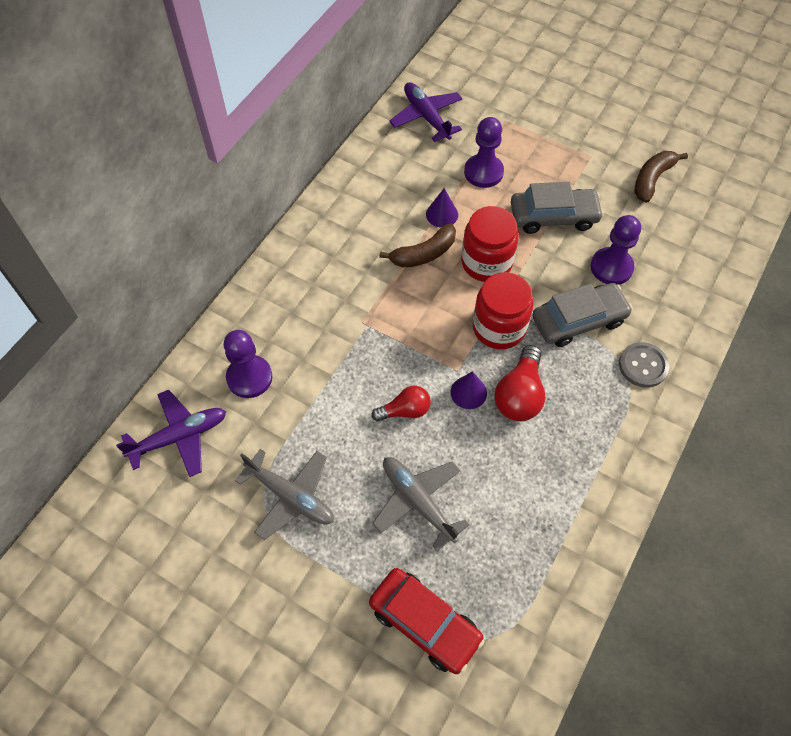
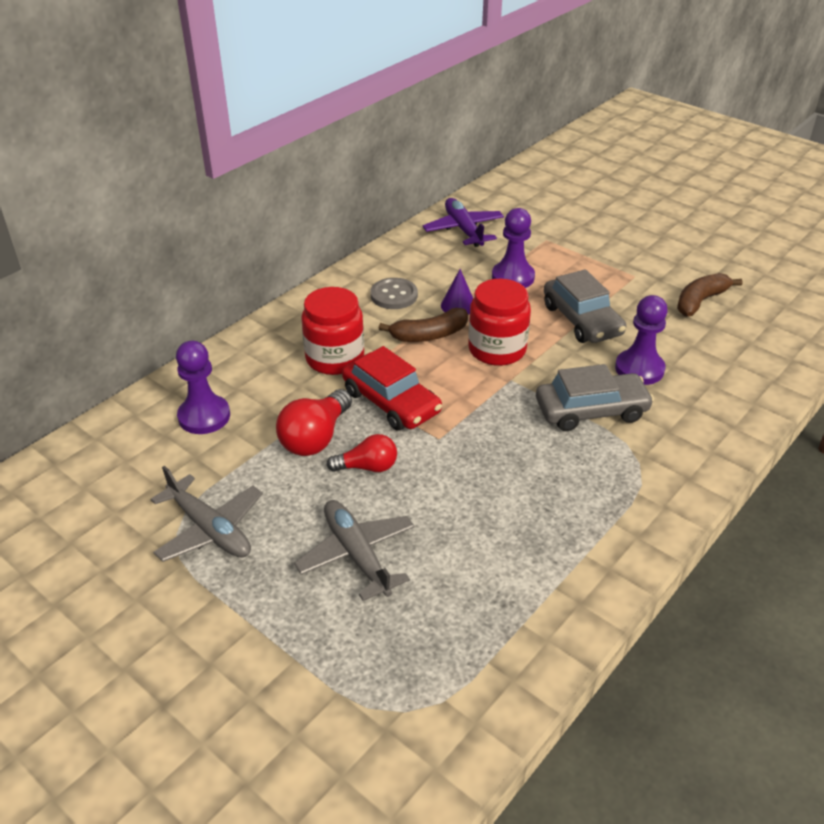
camera: 10 degrees right, 20 degrees down
purple plane [116,390,226,477] -> none
red car [369,568,485,674] -> red car moved to [342,346,442,431]
purple cone [450,371,487,409] -> none
red jar [473,272,533,349] -> red jar moved to [302,287,364,375]
red light bulb [494,345,545,421] -> red light bulb moved to [276,389,352,456]
grey car [511,182,604,234] -> grey car turned 60 degrees clockwise [544,269,626,343]
grey button [619,342,669,388] -> grey button moved to [370,278,418,309]

